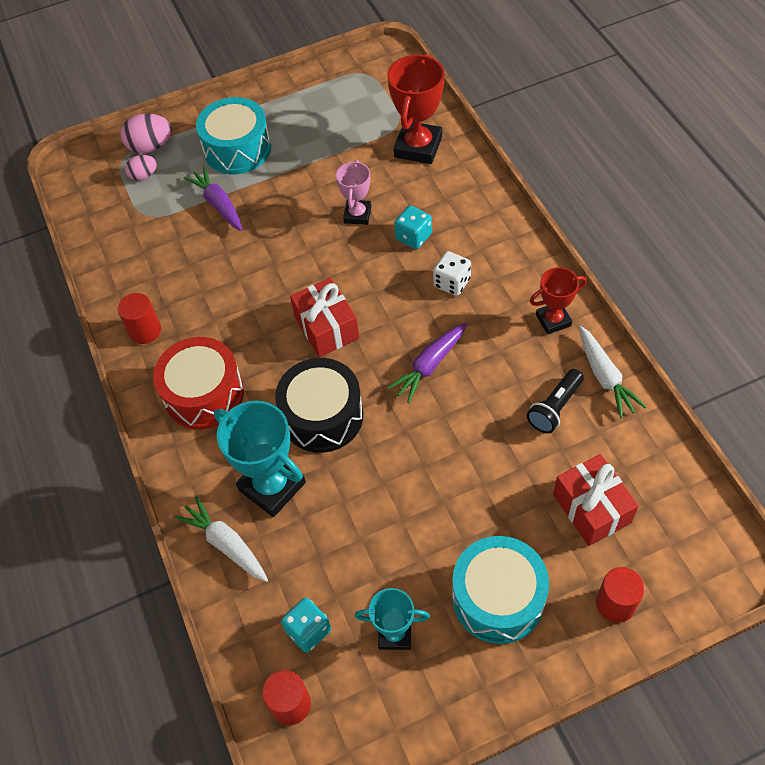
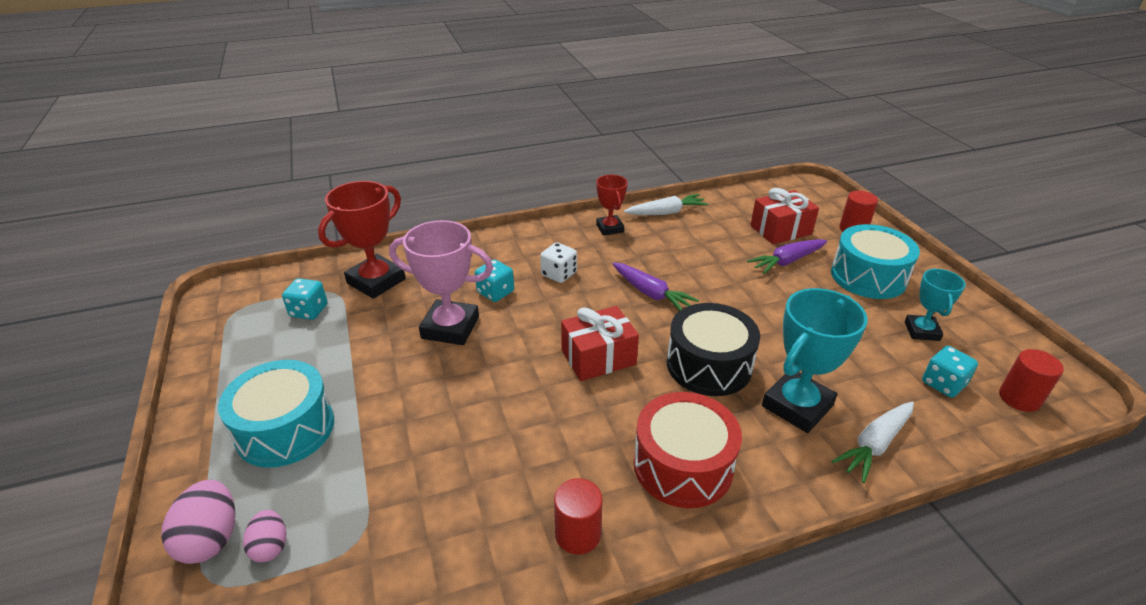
camera: 90 degrees left, 20 degrees down
purple carrot [184,166,242,231] -> purple carrot moved to [747,239,827,274]
pink trophy [336,160,371,225] -> pink trophy [389,220,493,345], size x1.68
red trophy [387,54,445,164] -> red trophy turned 75 degrees counterclockwise [318,181,406,299]
black flashlight [527,369,584,434] -> none
none -> turquoise dice [282,278,327,320]

